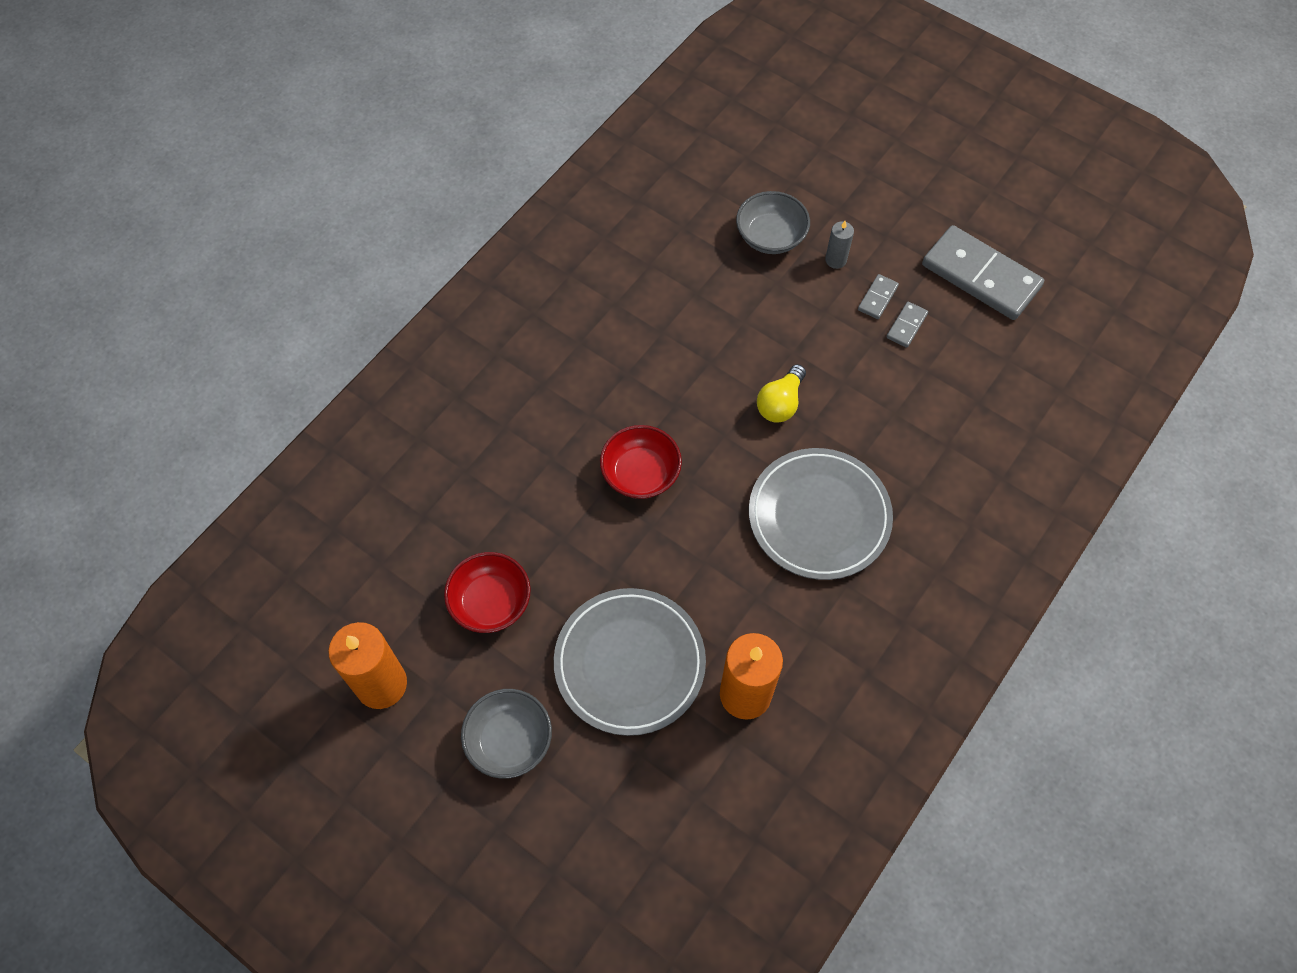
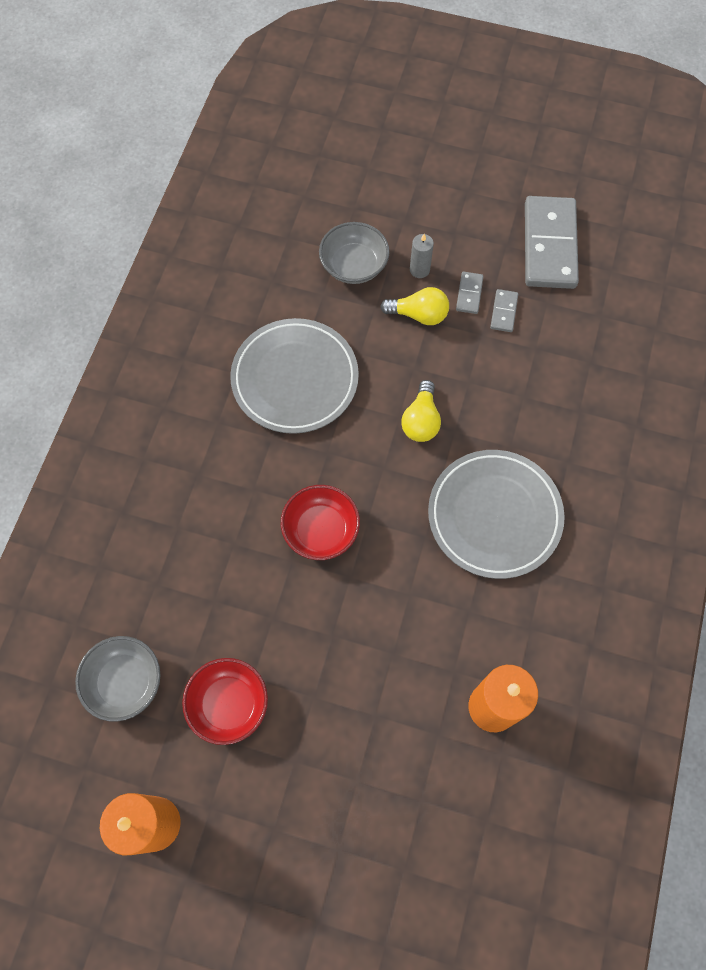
camera: 20 degrees left, 5 degrees up
grey bowl [461,689,552,779] -> grey bowl moved to [75,636,161,722]
grey plate [554,588,706,736] -> grey plate moved to [230,318,359,434]
grey domino [922,225,1044,320] -> grey domino turned 75 degrees clockwise [525,196,579,289]
none -> yellow light bulb [380,287,449,325]

